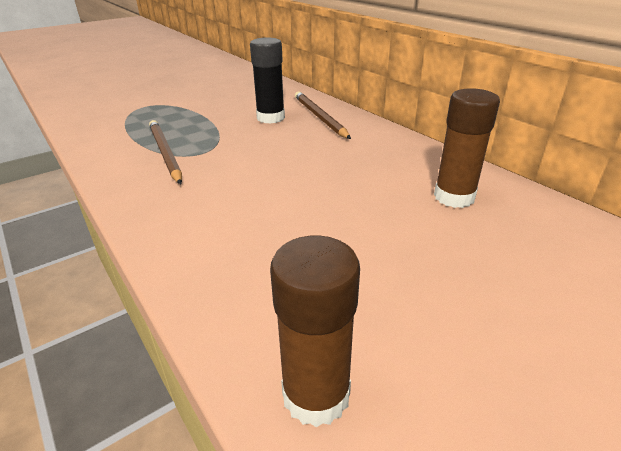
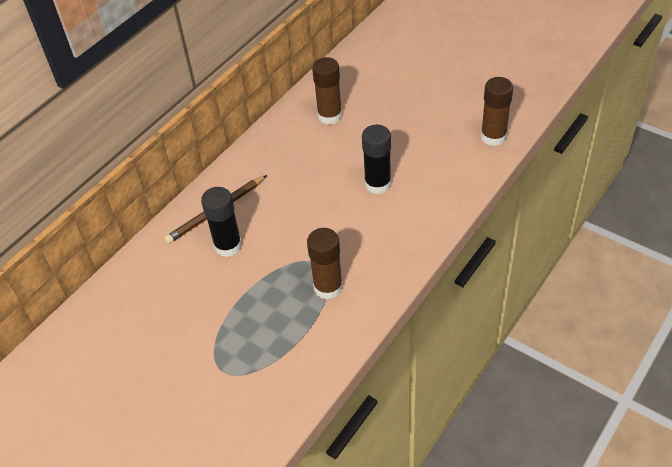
camera: 105 degrees left, 15 degrees up
brown pencil [149,120,182,184] -> brown glue stick [307,228,343,300]
none -> black glue stick [362,125,391,194]

